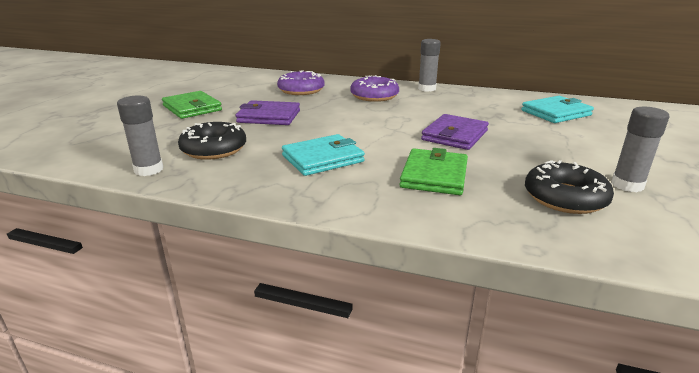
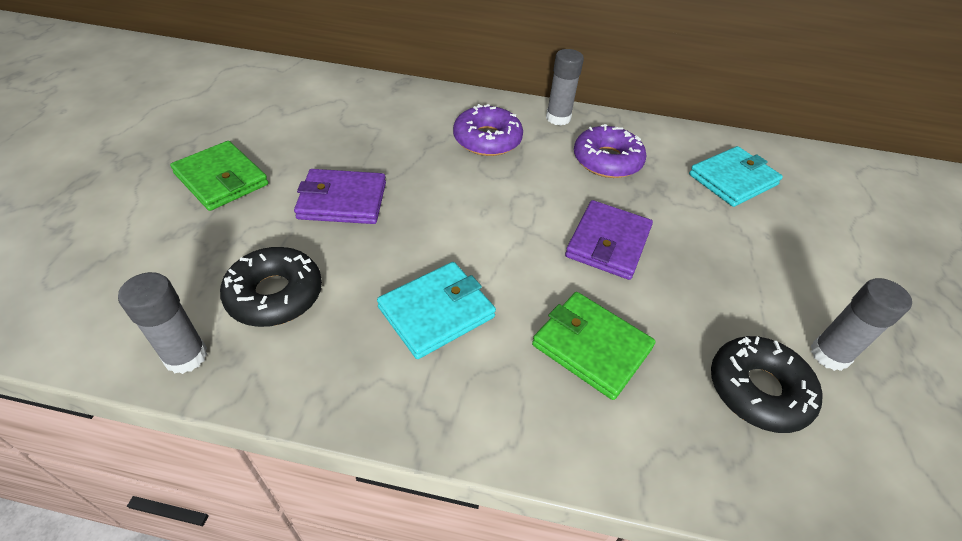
camera: 10 degrees left, 20 degrees up
purple donut [277,71,325,95] -> purple donut moved to [574,124,646,178]
green wallet [400,148,468,195] -> green wallet turned 60 degrees counterclockwise [532,292,656,400]

